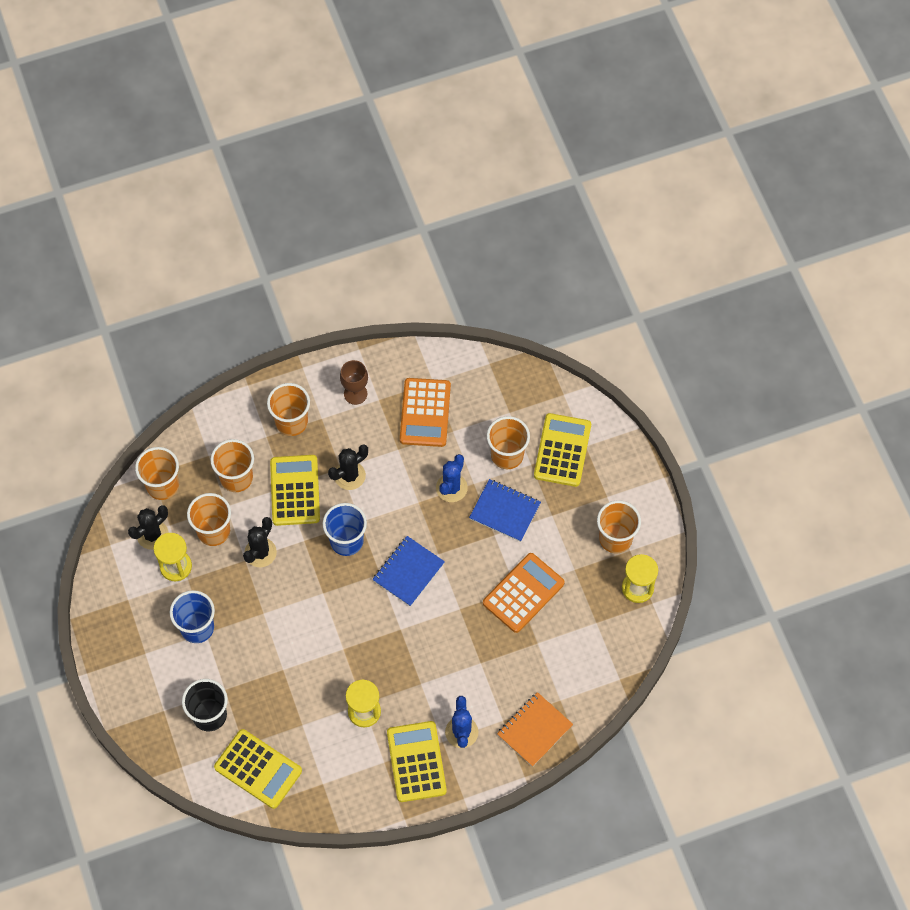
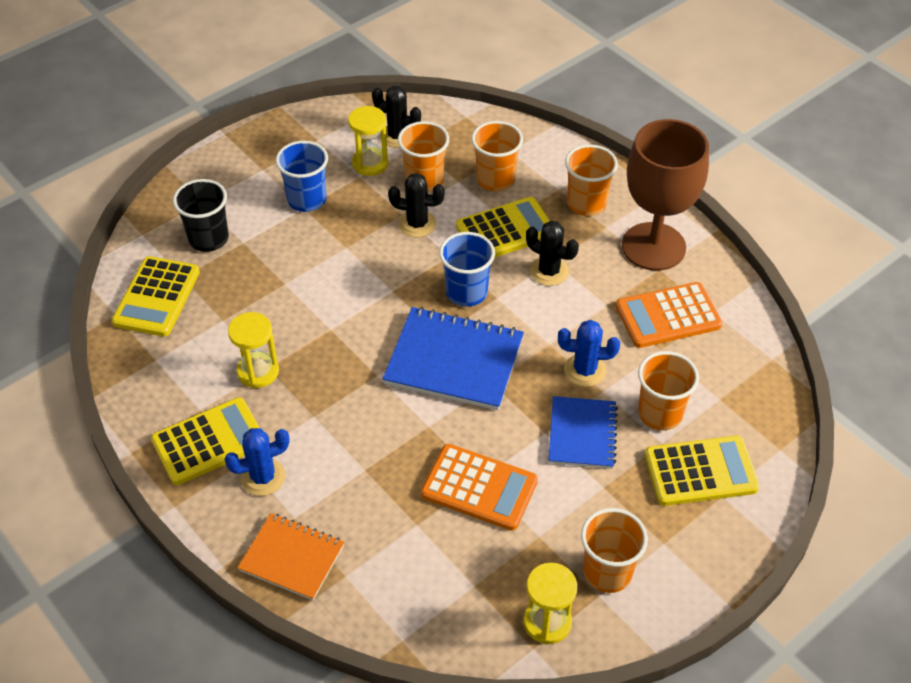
camera: 70 degrees right, 15 degrees down
orange cup [135,447,179,500] -> none
brown goblet [340,360,368,405] -> brown goblet [622,119,709,271], size x2.17
blue notebook [372,536,445,606] -> blue notebook [383,307,524,410], size x1.58

